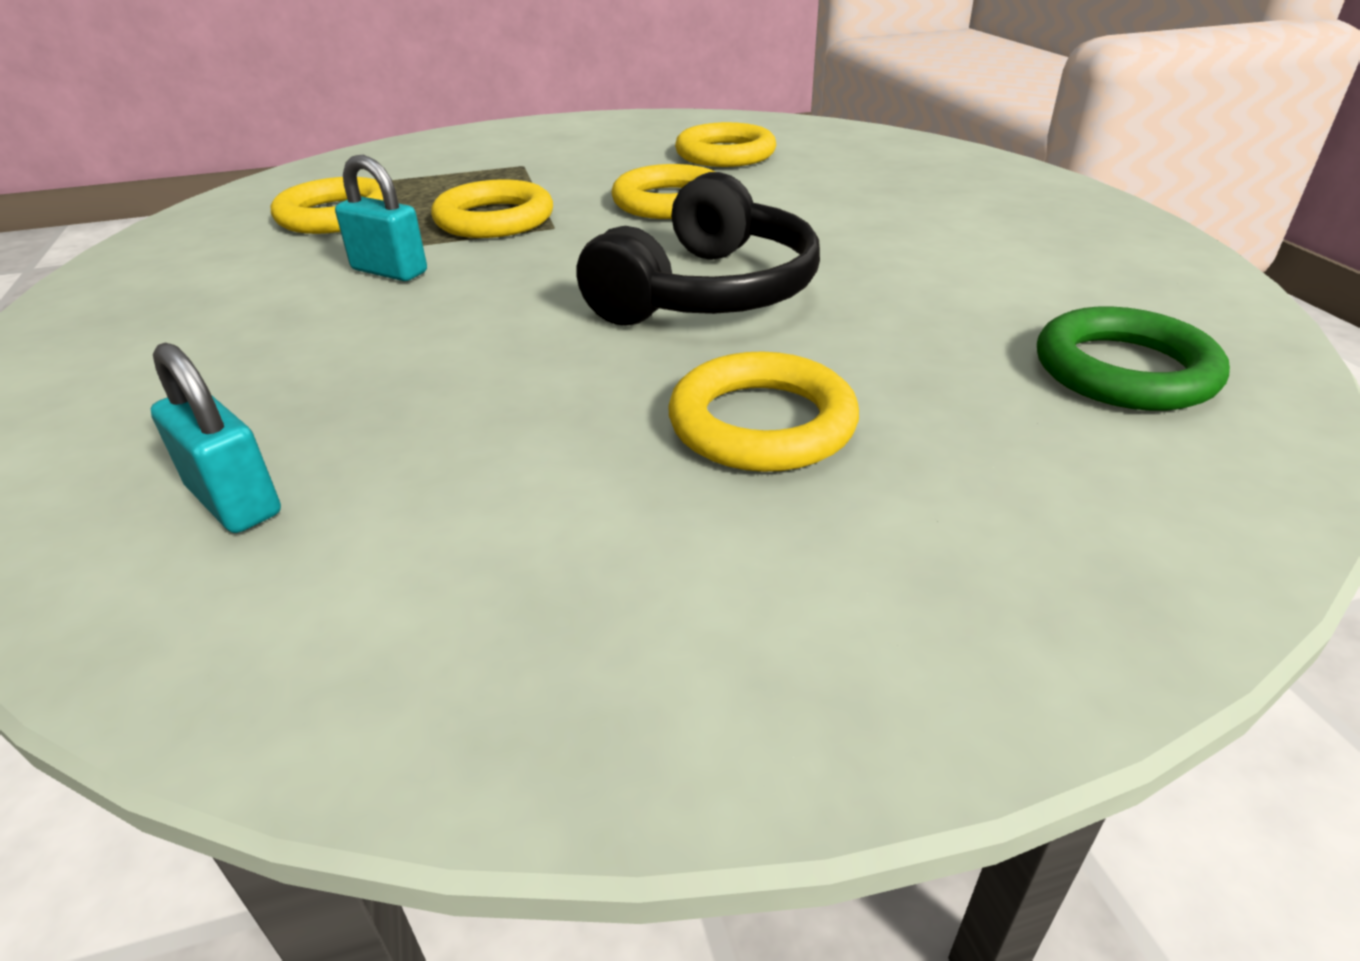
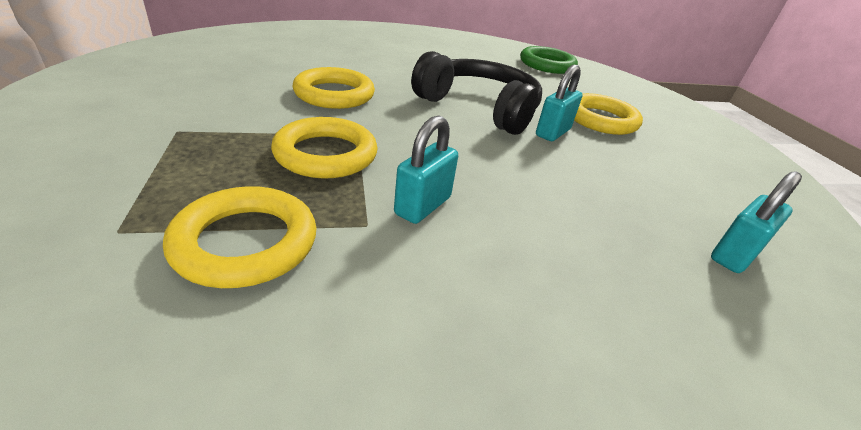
camera: 90 degrees left, 0 degrees up
yellow ring [675,122,776,167] -> none
none -> turquoise padlock [536,65,583,141]

